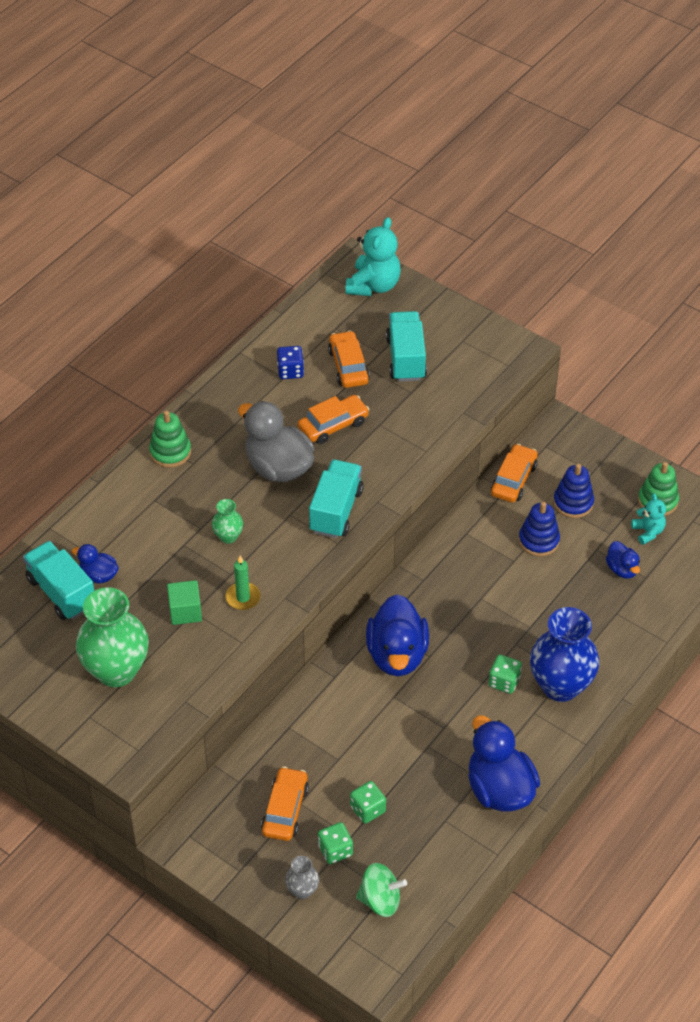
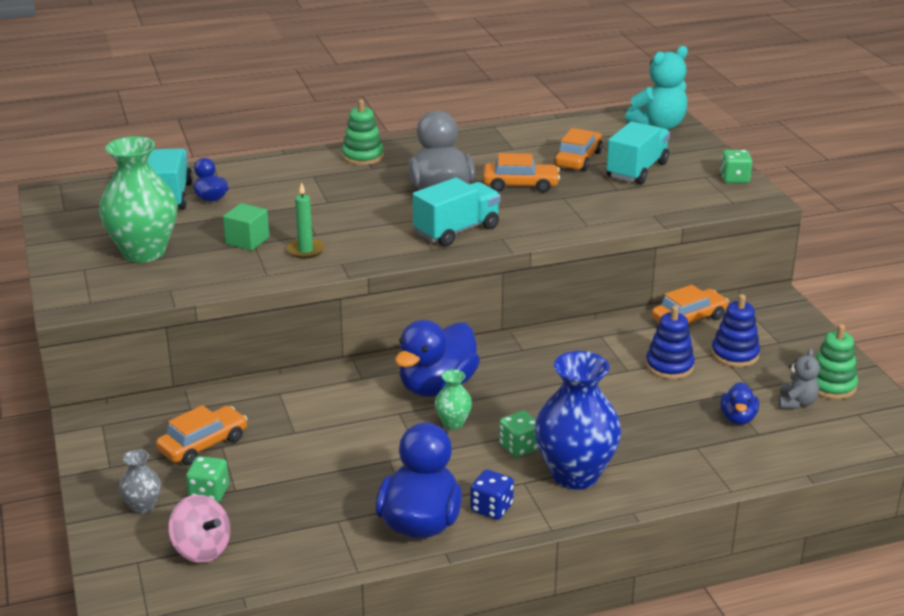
camera: 35 degrees right, 20 degrees down
green vase [212,499,243,544] -> green vase moved to [435,369,472,430]
blue dice [277,346,304,379] -> blue dice moved to [470,469,514,520]
green dice [350,781,386,824] -> green dice moved to [720,150,752,183]
green spinning top [356,863,407,917] -> pink spinning top [168,495,230,563]
turquoise teddy bear [631,493,666,545] -> grey teddy bear [778,349,820,409]

